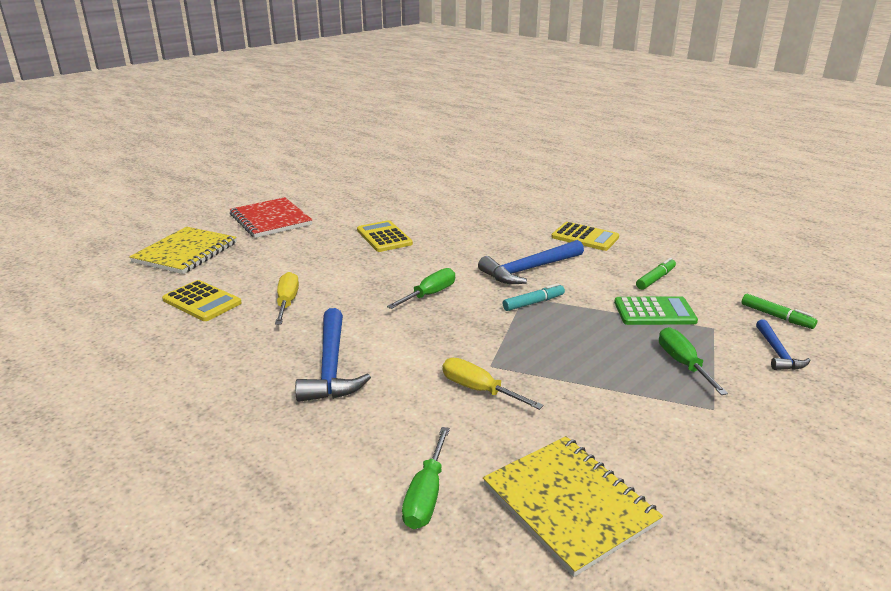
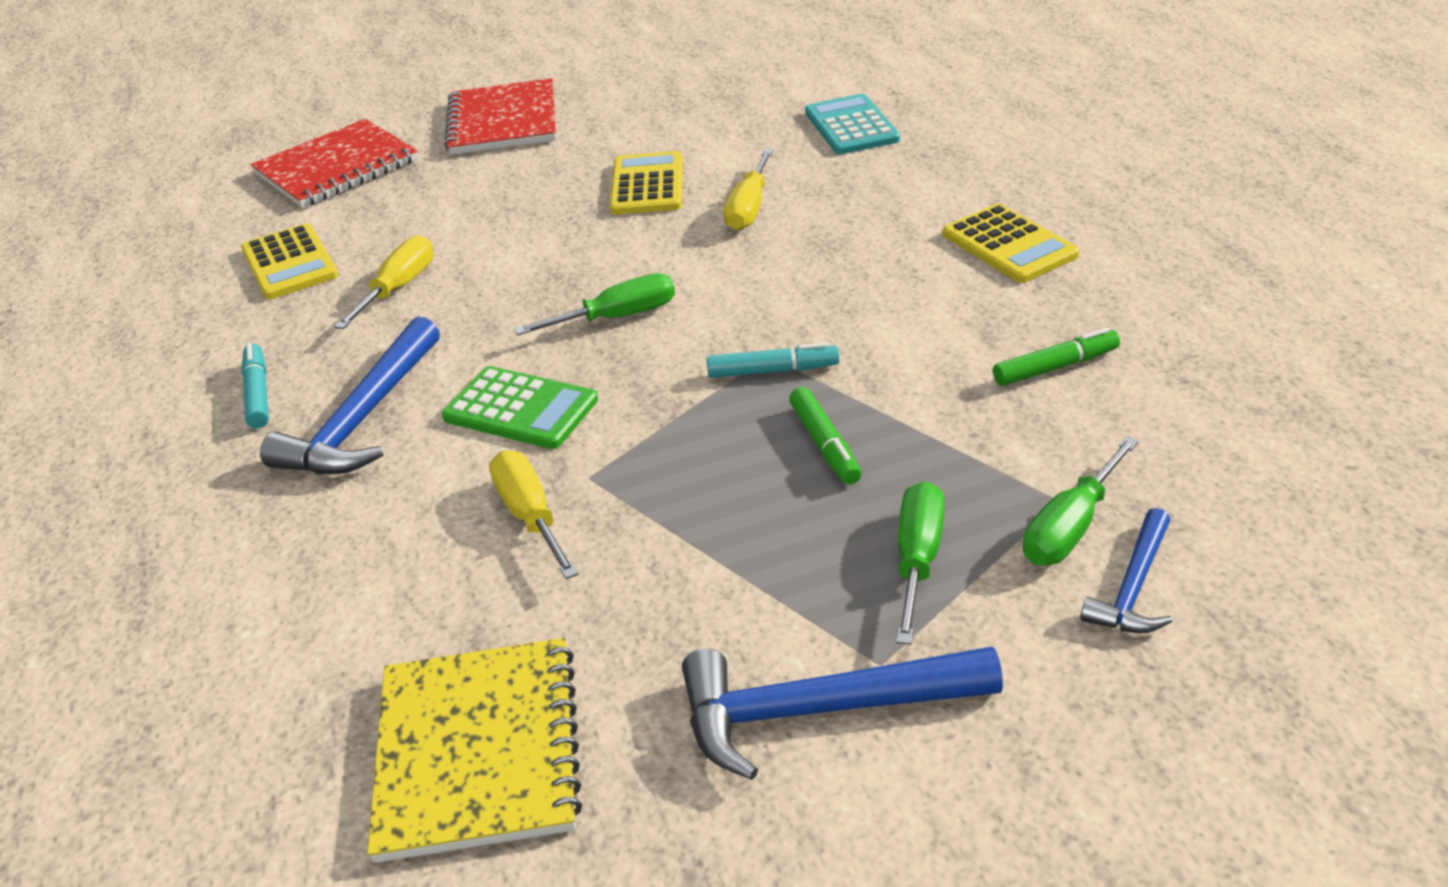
camera: 30 degrees right, 10 degrees up
yellow notebook [129,227,237,274] -> red notebook [251,119,419,208]
green screwdriver [402,427,450,529] -> green screwdriver moved to [1023,436,1139,565]
blue hammer [478,240,584,284] -> blue hammer moved to [682,647,1003,780]
green calculator [614,296,698,325] -> green calculator moved to [442,366,598,449]
green marker [741,294,817,329] -> green marker moved to [789,387,862,485]
none -> turquoise marker [241,343,269,429]
none -> yellow screwdriver [723,149,773,231]
none -> turquoise calculator [805,94,900,154]

